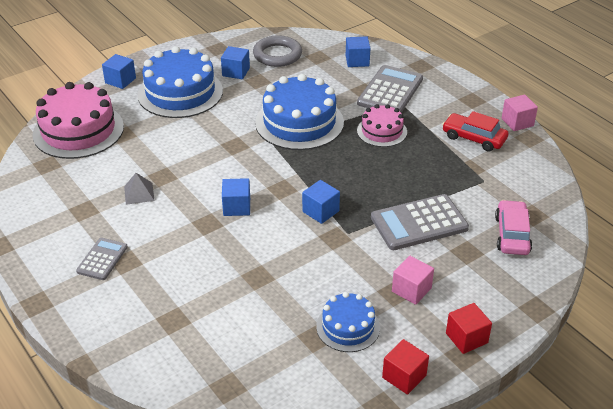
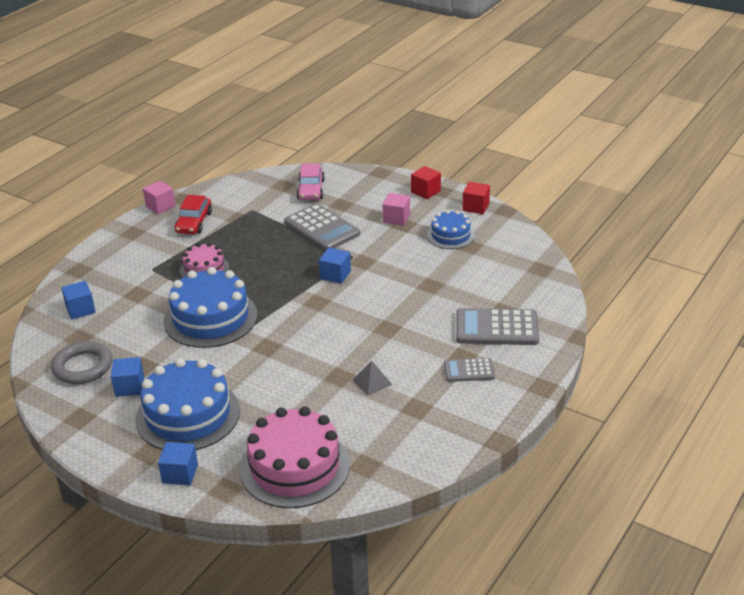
camera: 110 degrees left, 5 degrees down
blue cube [222,178,250,216] -> none
grey calculator [357,65,423,113] -> grey calculator moved to [456,308,539,345]
pink car [495,200,532,255] -> pink car turned 75 degrees counterclockwise [297,163,325,200]

